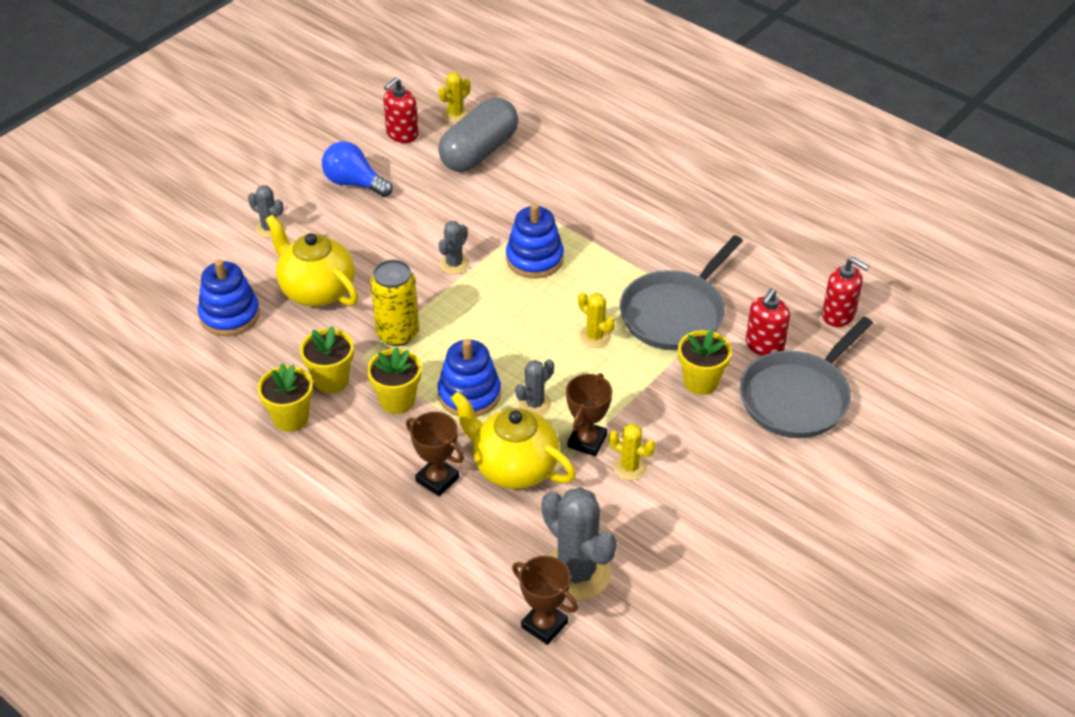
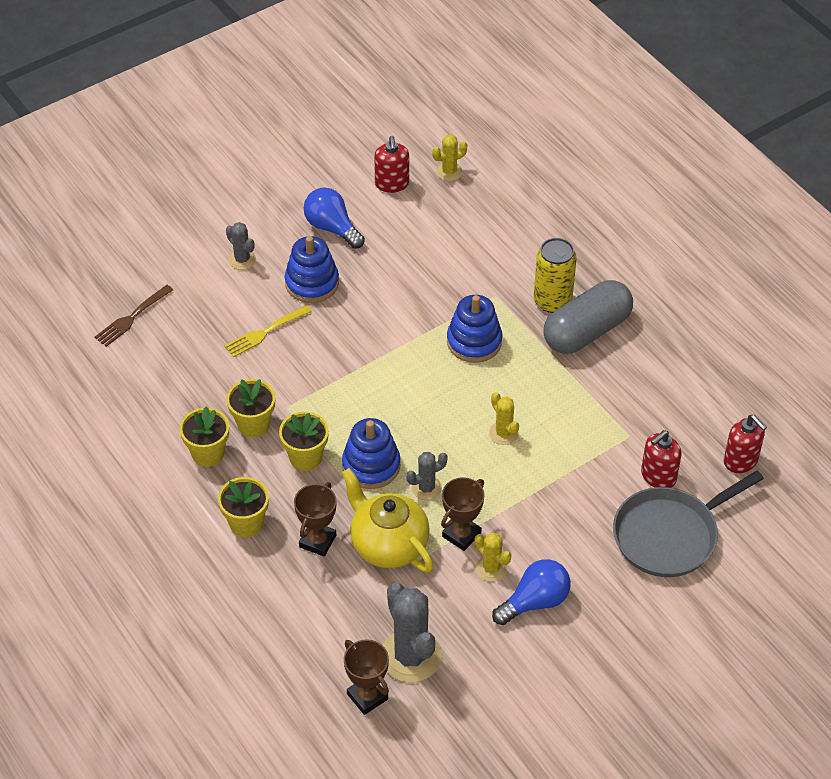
camera: 15 degrees right, 5 degrees up
blue stacking toy [198,260,260,336] -> blue stacking toy moved to [285,236,339,303]
yellow teapot [265,214,358,306] -> yellow fork [224,305,312,357]
yellow can [370,260,419,346] -> yellow can moved to [534,238,577,313]
red soap dispenser [383,77,418,143] -> red soap dispenser turned 60 degrees counterclockwise [374,136,409,193]
brown trophy [406,412,464,496] -> brown trophy turned 60 degrees clockwise [294,482,337,556]
grey capsule [438,98,518,172] -> grey capsule moved to [543,280,633,354]
grey cactus [439,221,470,274] -> none
grey pan [620,235,743,350] -> none
yellow flower pot [678,330,732,395] -> yellow flower pot moved to [218,477,269,537]
none -> brown fork [94,285,173,347]
none -> blue light bulb [492,559,571,625]

